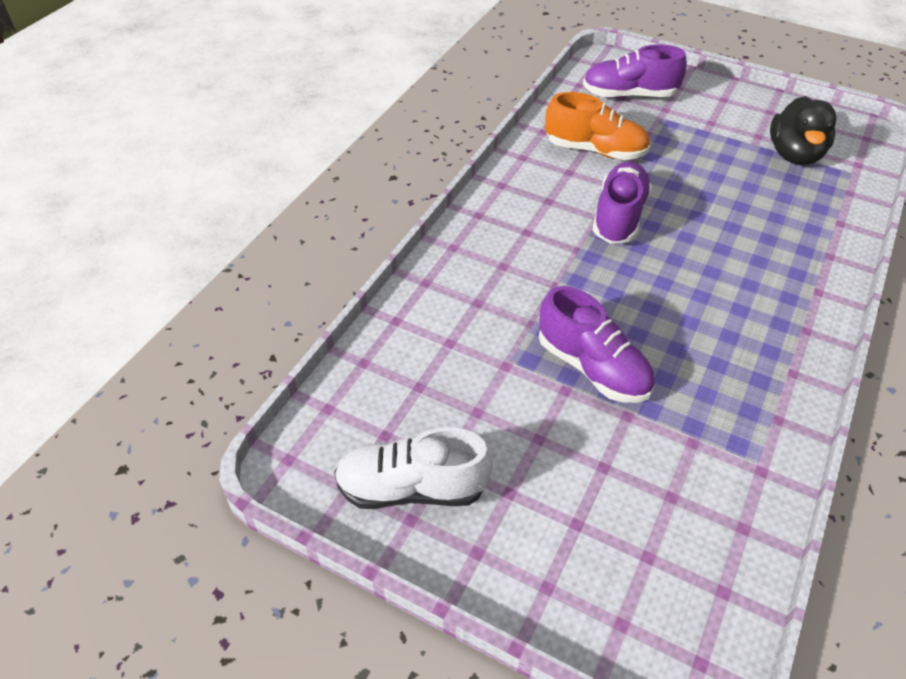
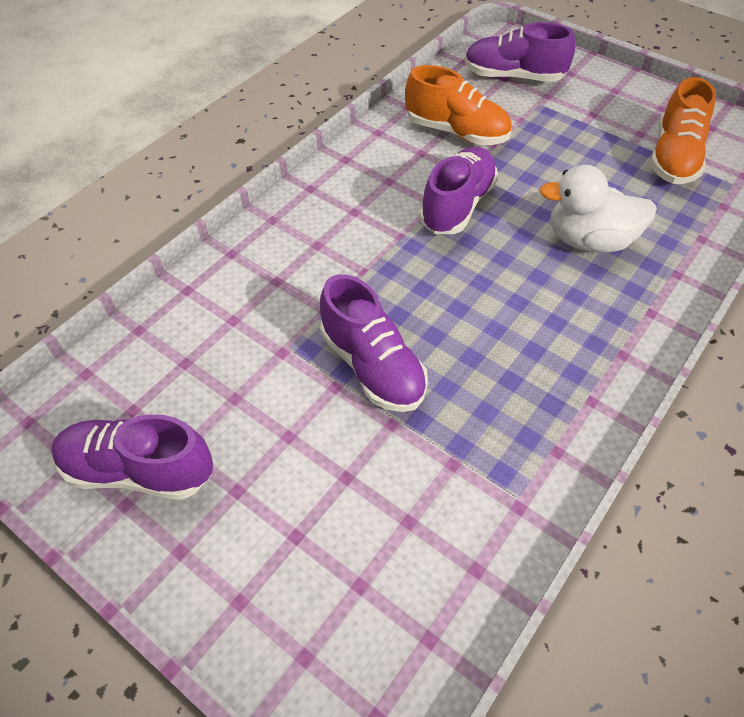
camera: 10 degrees right, 5 degrees up
white shoe [334,427,493,509] -> purple shoe [51,414,213,500]
black duck [770,96,836,165] -> orange shoe [650,77,716,184]
none -> white duck [539,165,657,252]

